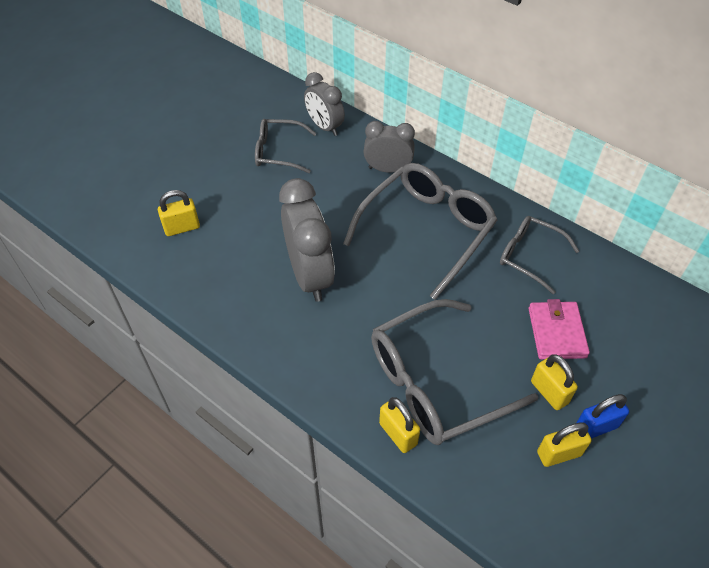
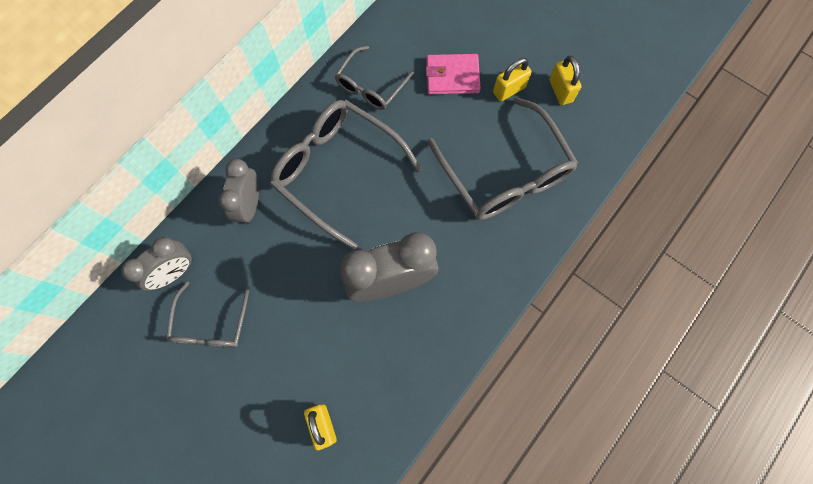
camera: 90 degrees left, 20 degrees up
yellow padlock [379,397,420,453] -> none
blue padlock [576,394,629,439] -> none

